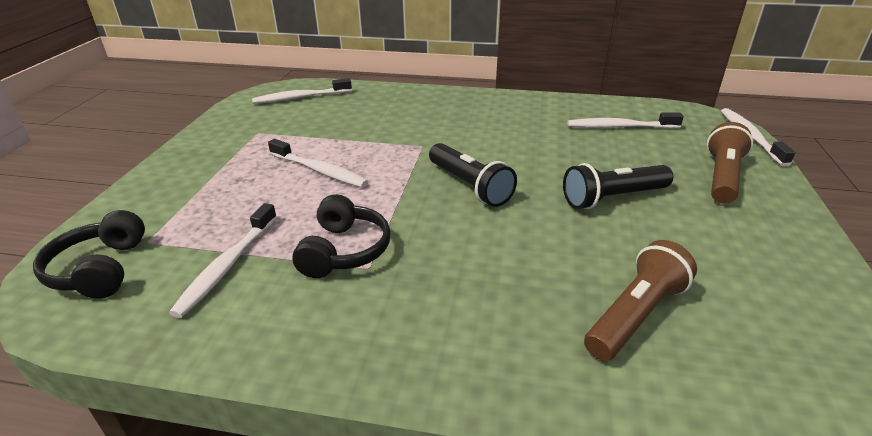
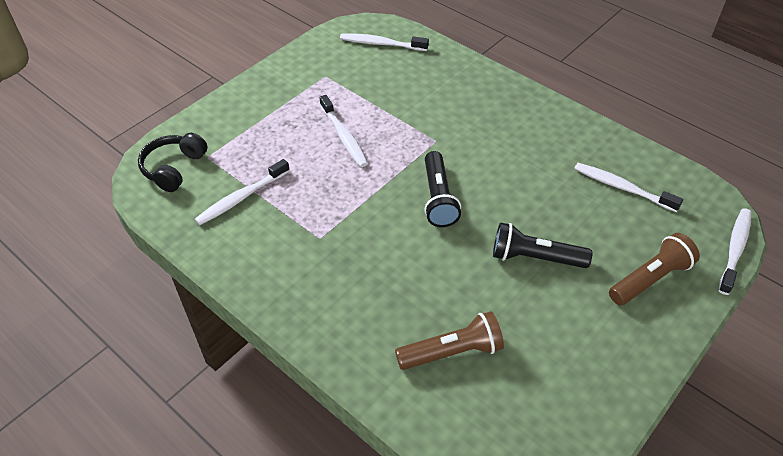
camera: 30 degrees right, 15 degrees up
black headphones [292,194,391,278] -> none

